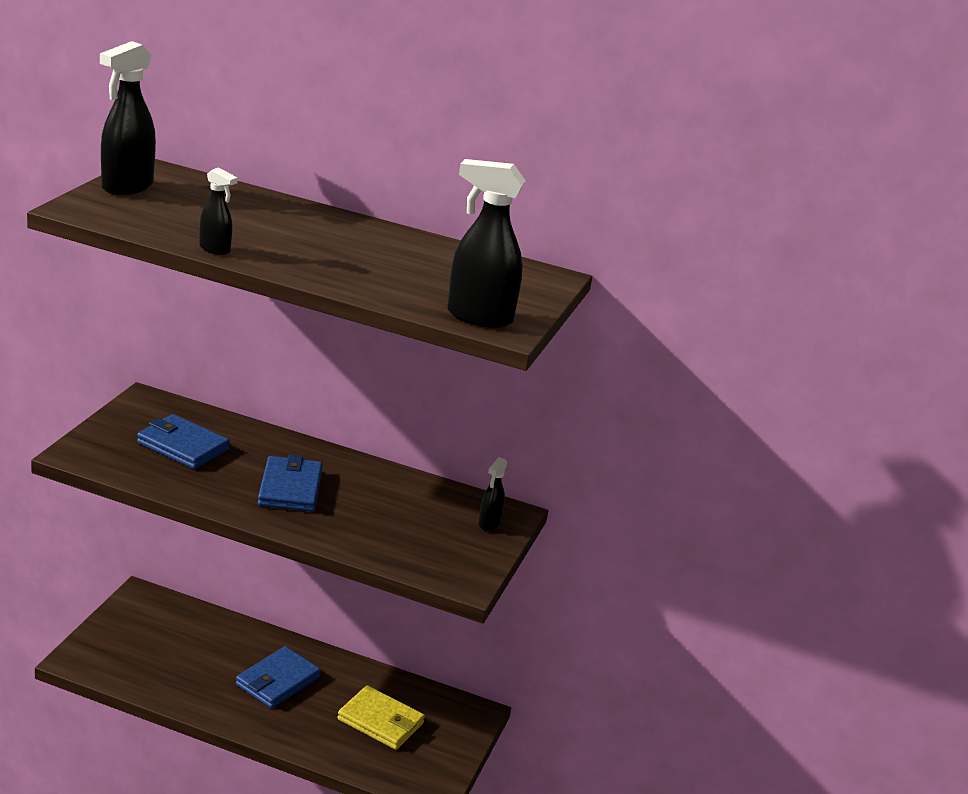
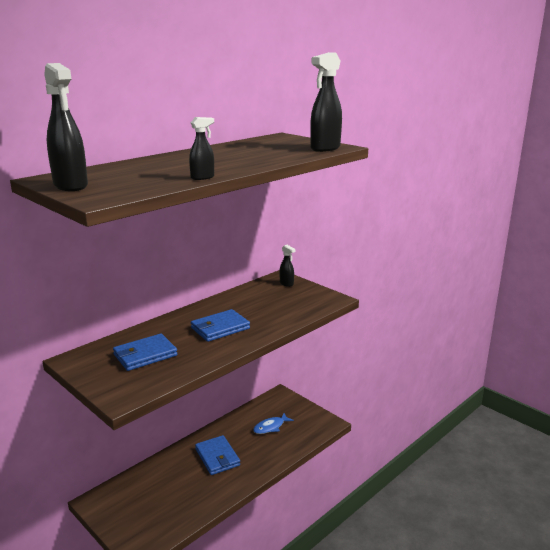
camera: 60 degrees left, 5 degrees down
blue wallet [258,455,323,512] -> blue wallet turned 60 degrees counterclockwise [191,309,250,342]
yellow wallet [337,685,425,750] -> blue fish [253,413,294,434]

